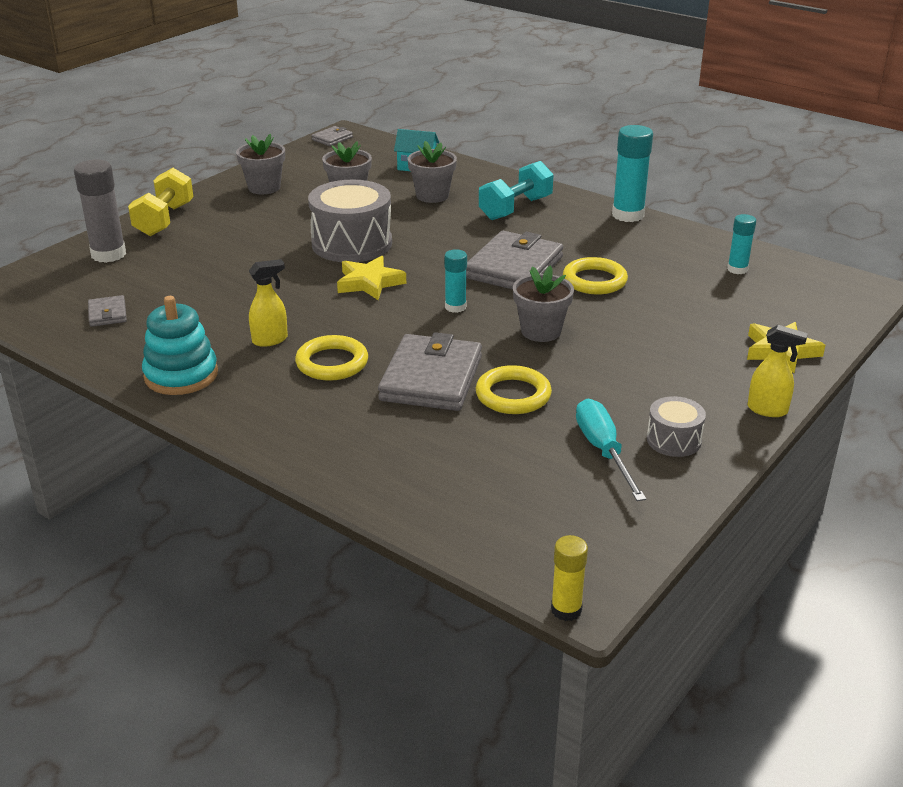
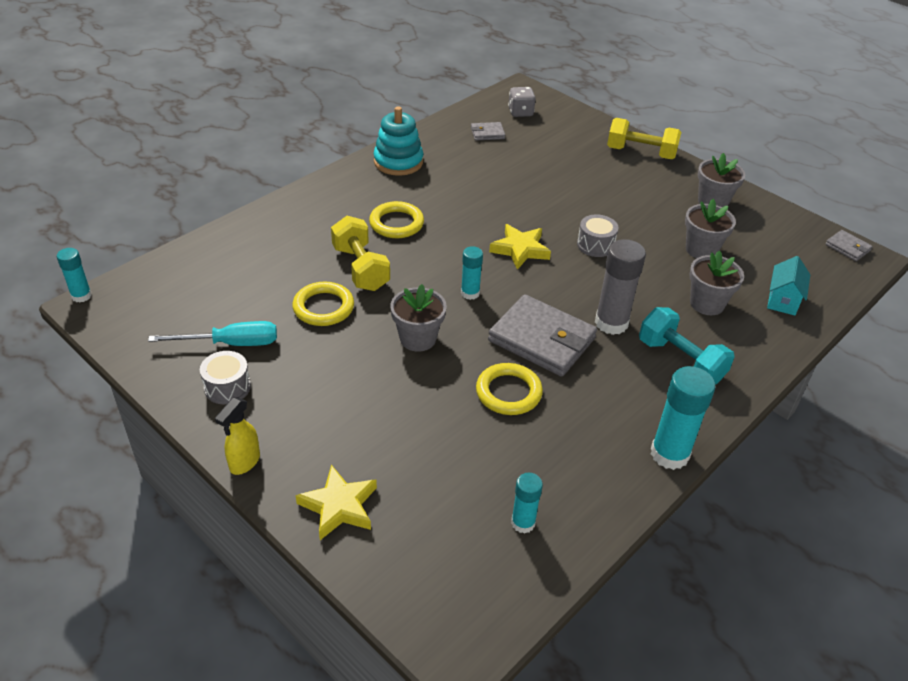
camera: 95 degrees right, 10 degrees up
grey glue stick [74,159,126,263] -> grey glue stick moved to [595,239,646,335]
yellow spray bottle [249,259,288,347] -> none
grey drum [308,180,392,262] -> grey drum [577,214,619,257], size x0.51
grey wallet [378,332,482,411] -> yellow dumbbell [331,216,390,291]
yellow glue stick [551,535,588,621] -> turquoise glue stick [57,248,92,303]
none -> grey dice [508,87,536,117]

